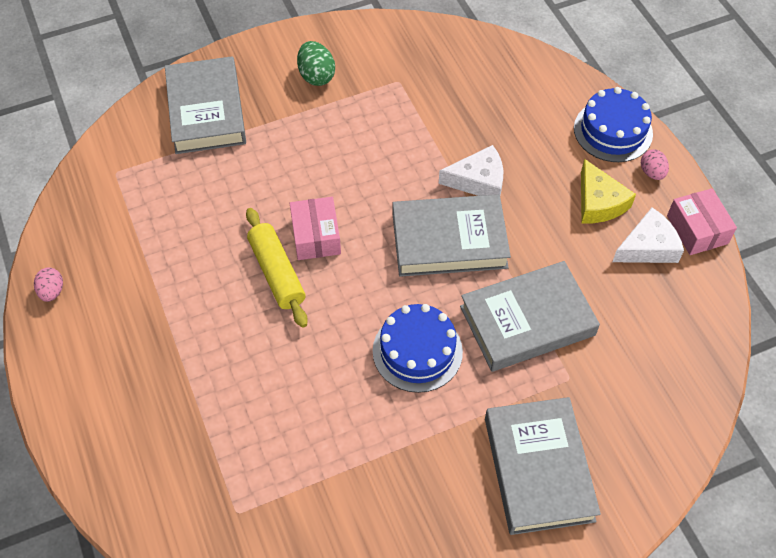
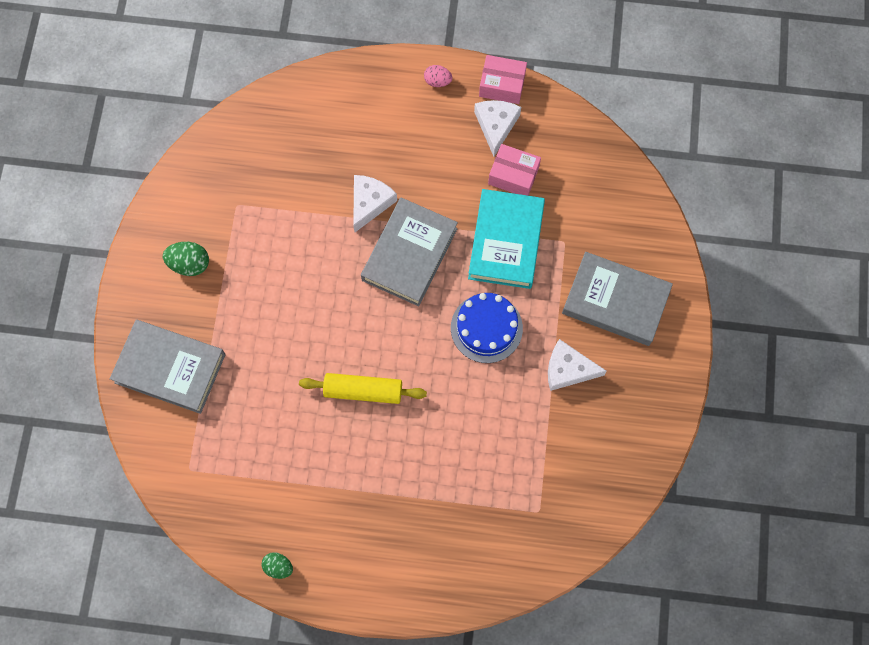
camera: 60 degrees left, 15 degrees up
pink egg [34,267,63,302] -> green egg [262,552,293,579]
pink box [290,197,341,260] -> pink box moved to [488,144,541,196]
grey book [460,261,600,372] -> turquoise book [468,189,545,289]
blue cake [574,87,653,162] -> none
yellow cheese [581,159,636,223] -> none
none -> white cheese [548,339,607,391]

